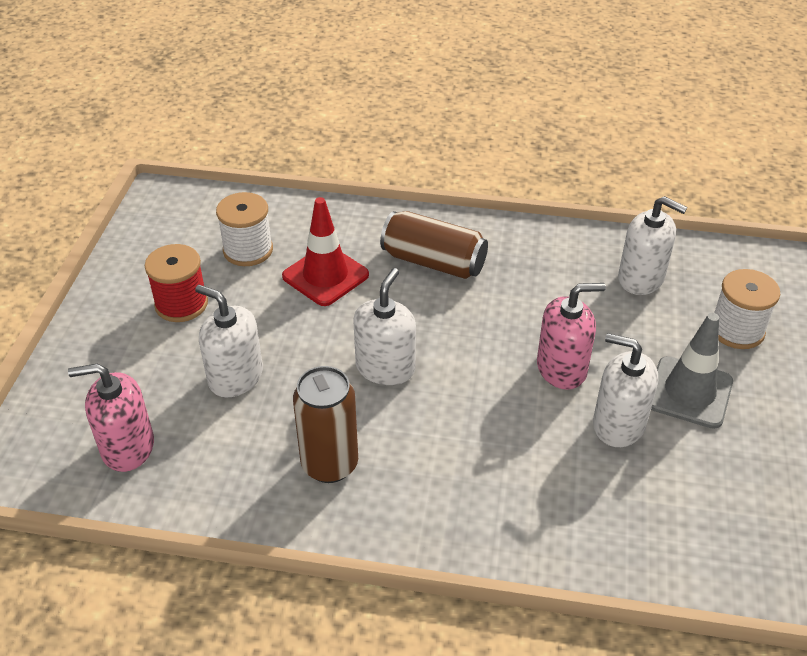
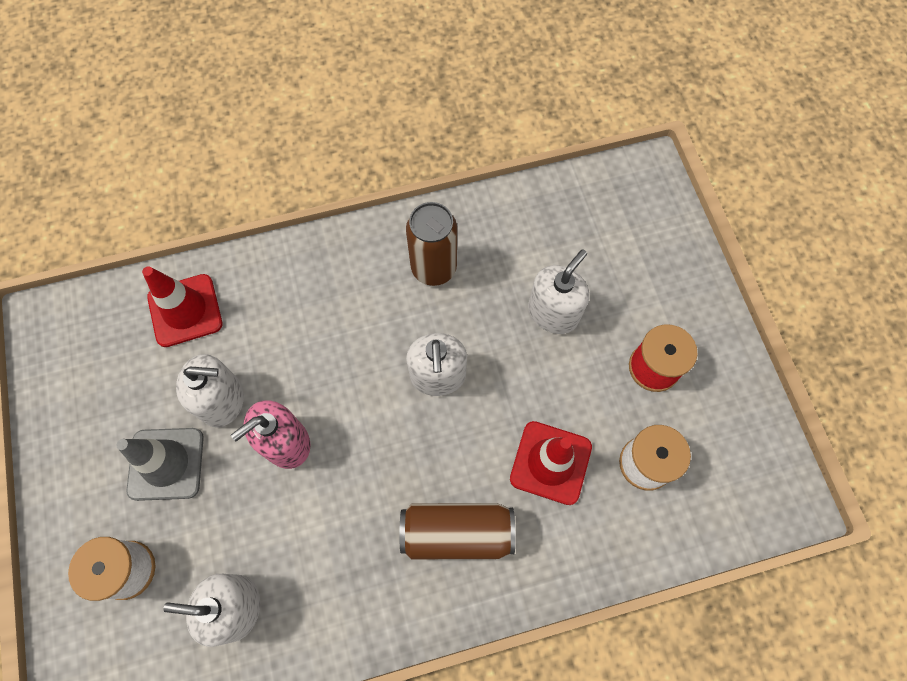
camera: 155 degrees right, 25 degrees up
pink soap dispenser [68,363,154,472] -> none
white soap dispenser [195,285,263,397] -> white soap dispenser turned 60 degrees counterclockwise [528,249,589,334]
none -> red traffic cone [142,266,222,347]

